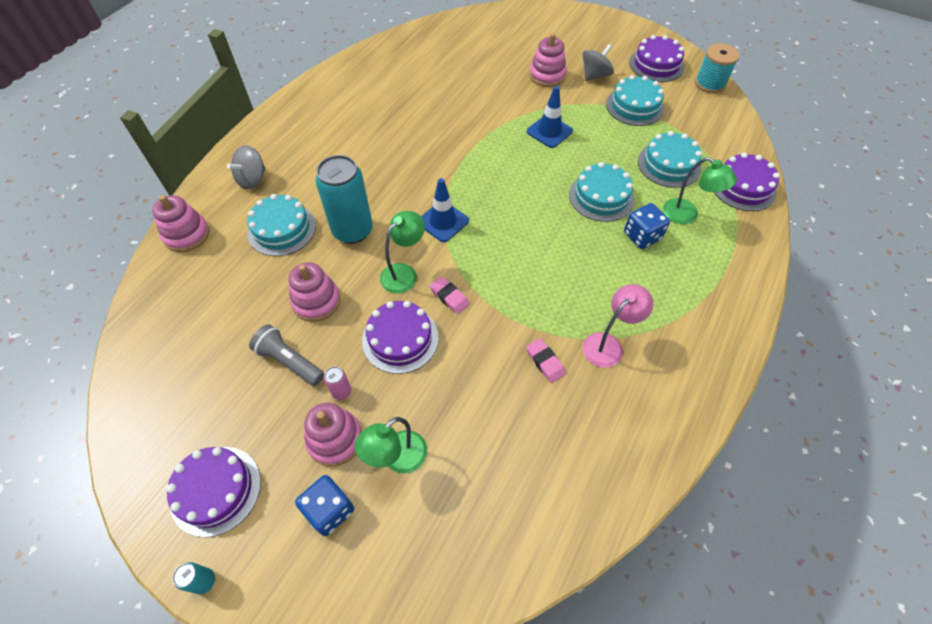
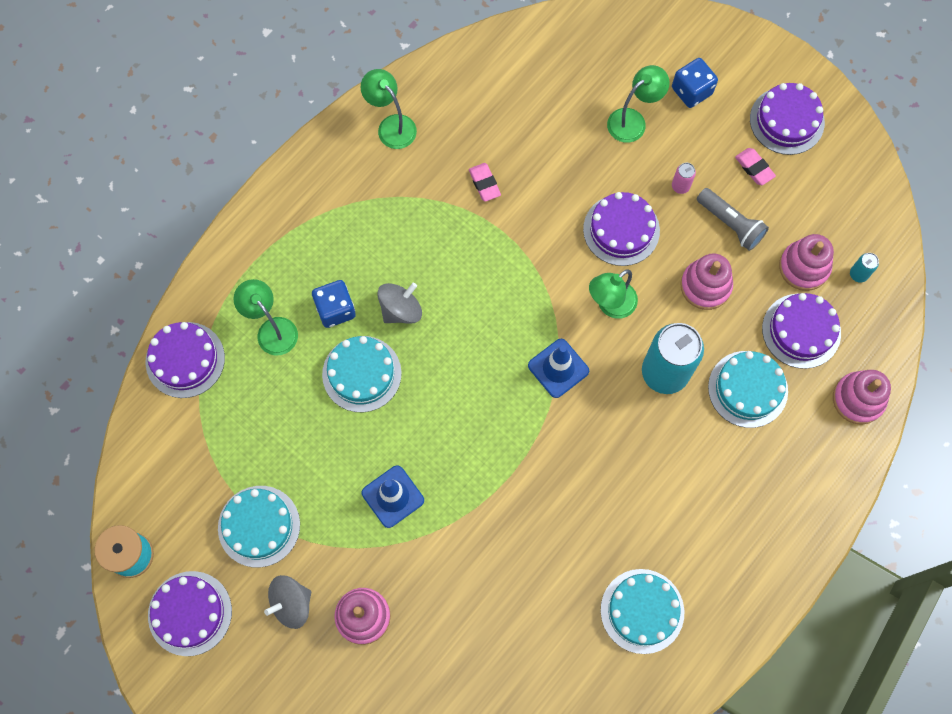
camera: 170 degrees left, 15 degrees up
turquoise can [173,562,215,594] -> turquoise can moved to [850,253,879,283]
grey spinning top [227,145,266,189] -> grey spinning top moved to [377,283,422,324]
pink stacking toy [304,403,362,467] -> pink stacking toy moved to [779,234,834,291]
pink eraser [430,276,470,314] -> pink eraser moved to [735,148,776,185]
pink lamp [583,284,654,368] -> none
turquoise cake [638,131,702,188] -> turquoise cake moved to [601,569,684,654]
none -> green lamp [361,69,417,149]
none -> purple cake [762,293,841,369]

